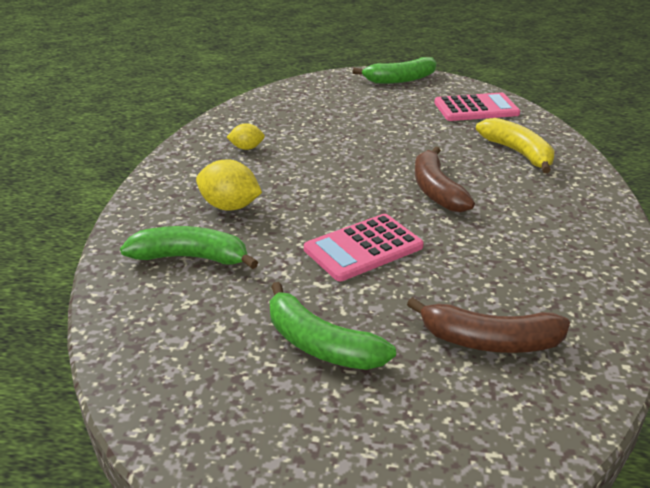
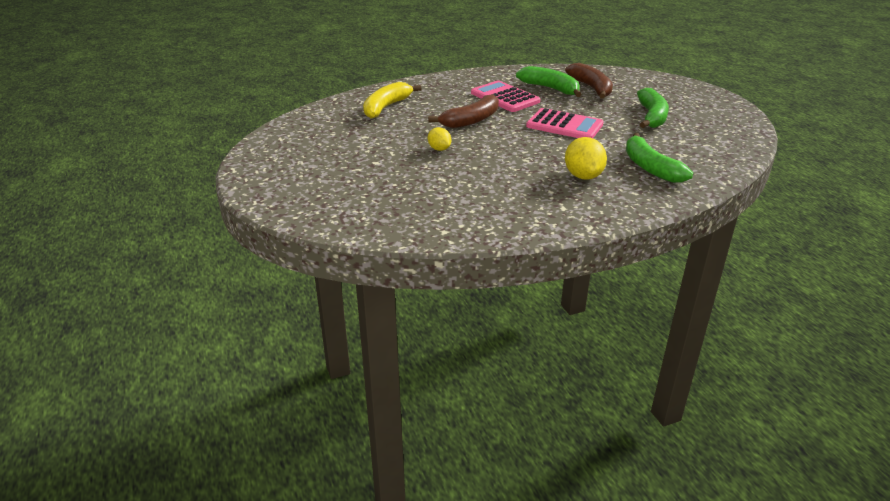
camera: 120 degrees left, 0 degrees up
yellow lemon [227,123,265,150] -> yellow lemon moved to [428,127,451,151]
green banana [353,57,437,84] -> green banana moved to [516,66,581,97]
pink calculator [434,92,520,121] -> pink calculator moved to [471,81,540,112]

